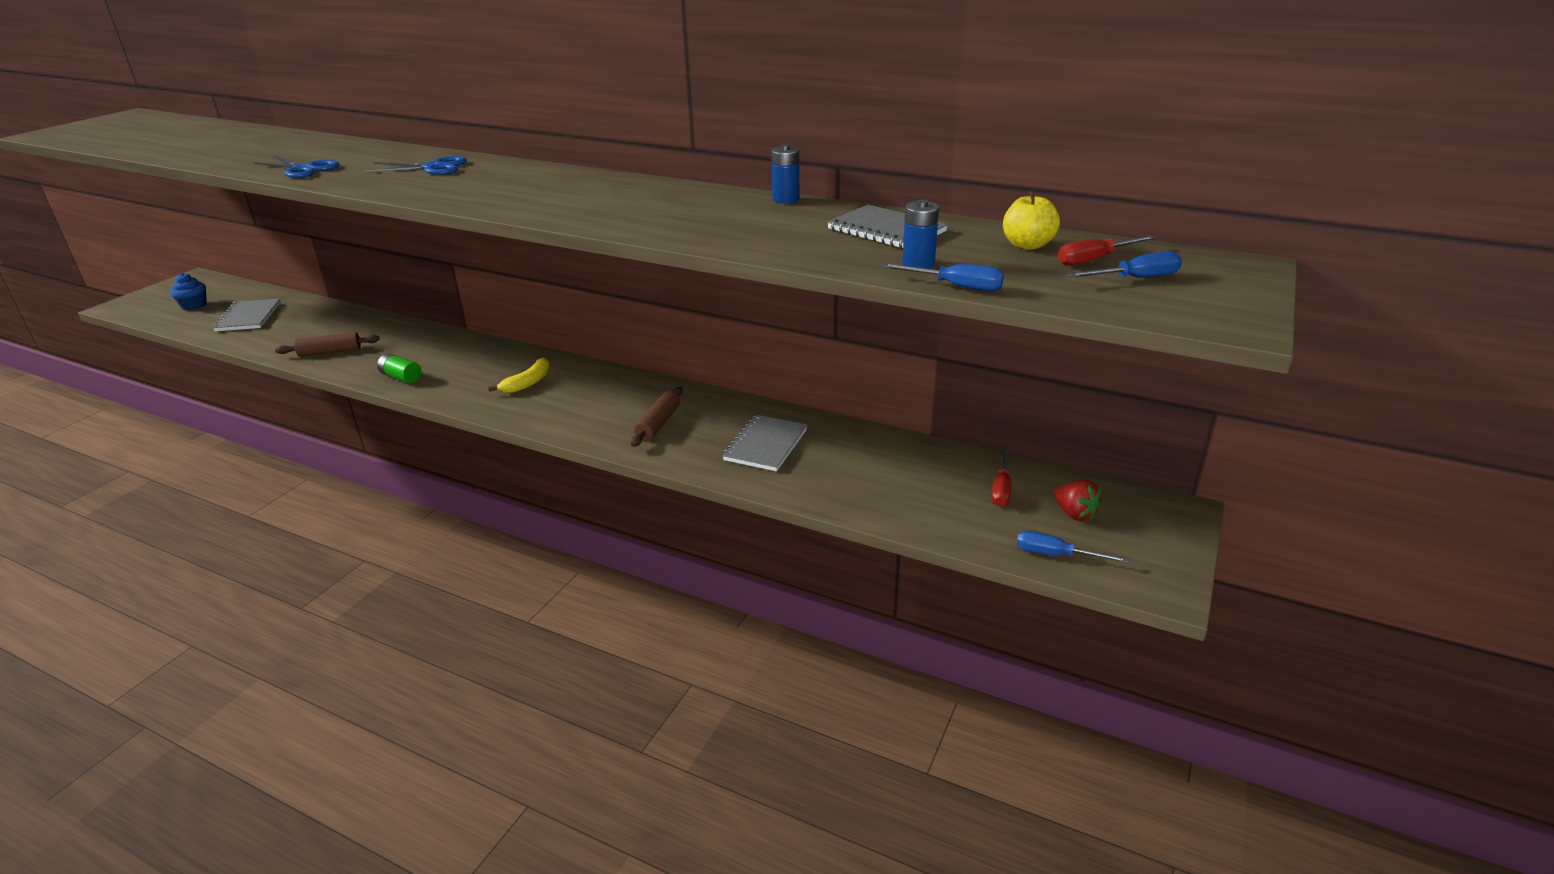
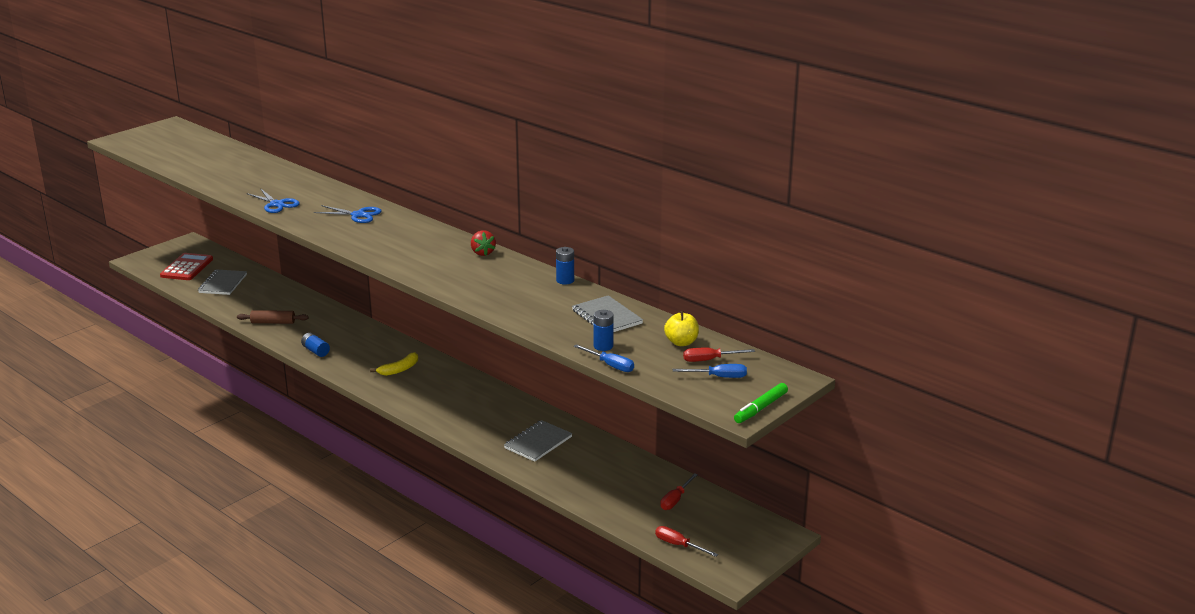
camera: 15 degrees right, 5 degrees down
blue cupcake [170,273,207,310] -> red calculator [160,253,213,280]
green battery [377,354,421,383] -> blue battery [301,333,330,357]
brown rolling pin [631,387,682,447] -> none
blue screwdriver [1017,531,1129,563] -> red screwdriver [655,526,718,557]
red strawberry [1054,480,1102,521] -> red strawberry moved to [471,230,496,256]
none -> green marker [734,383,788,423]

